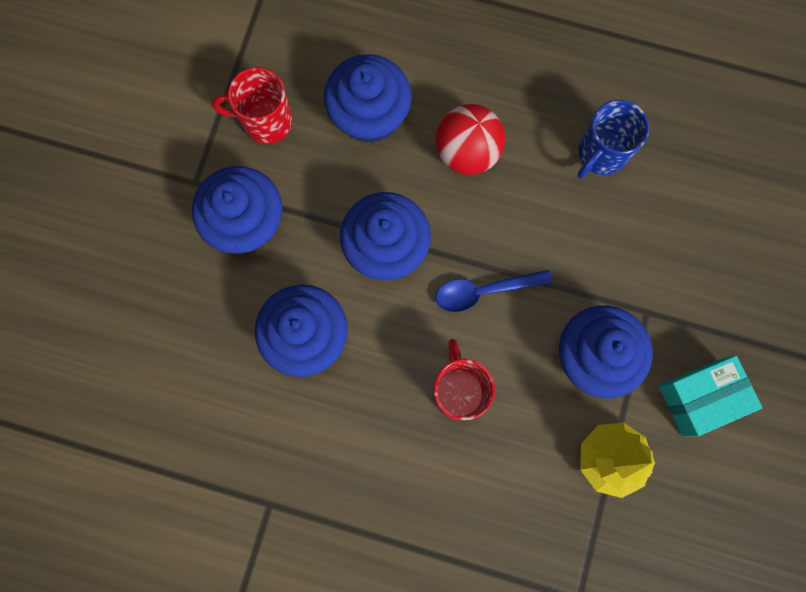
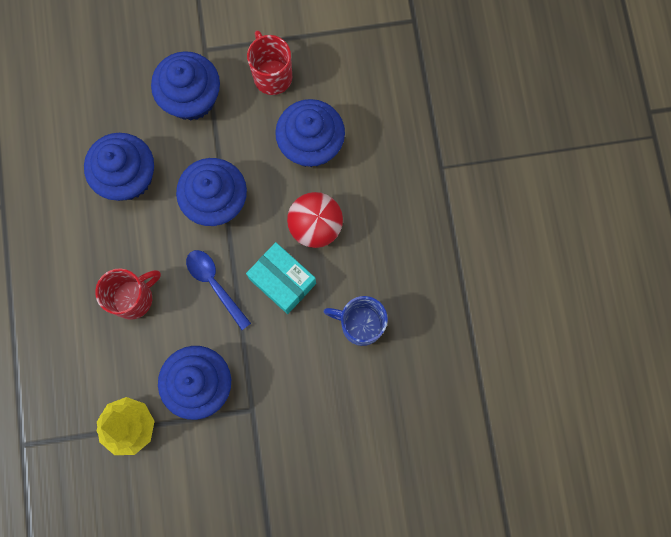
camera: 65 degrees right, 0 degrees up
turquoise box [659,355,762,436] -> turquoise box moved to [246,242,316,314]

